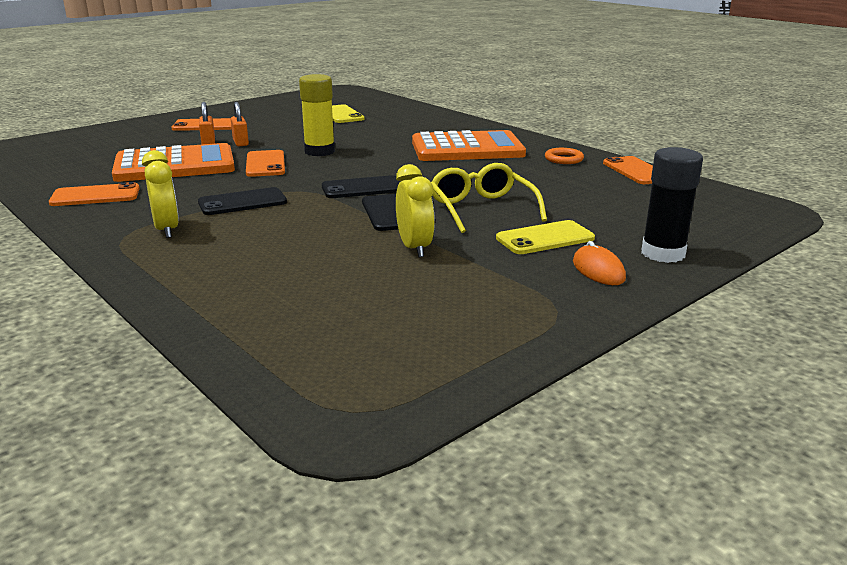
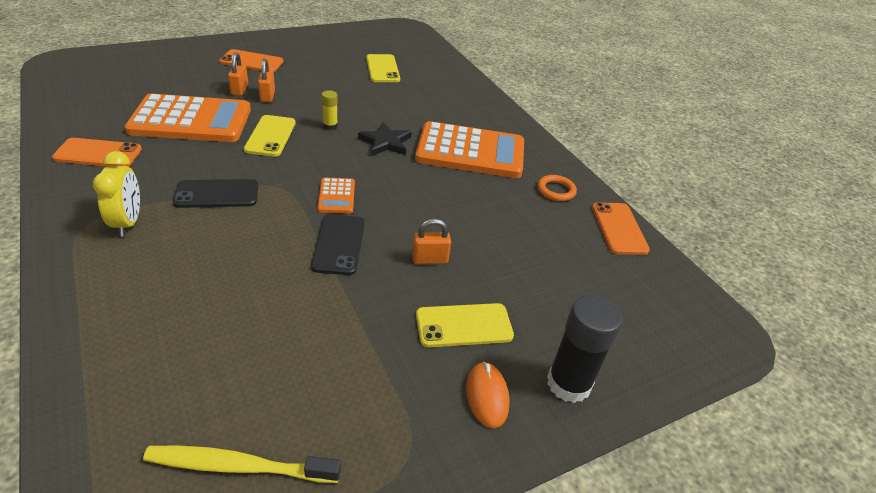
camera: 10 degrees right, 15 degrees up
orange phone [246,150,285,177] -> yellow phone [244,115,296,157]
yellow glue stick [299,74,335,156] -> yellow glue stick [321,90,338,130], size x0.51
black phone [322,175,401,198] -> orange calculator [317,177,355,214]
yellow clock [396,164,435,257] -> none
yellow glasses [431,163,547,233] -> orange padlock [412,218,451,264]
none -> yellow toothbrush [143,446,341,483]
none -> black star [358,122,412,156]

